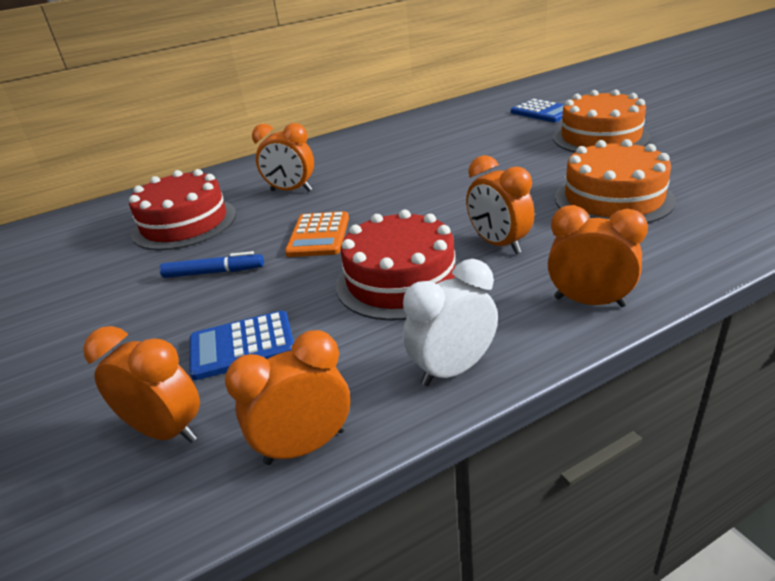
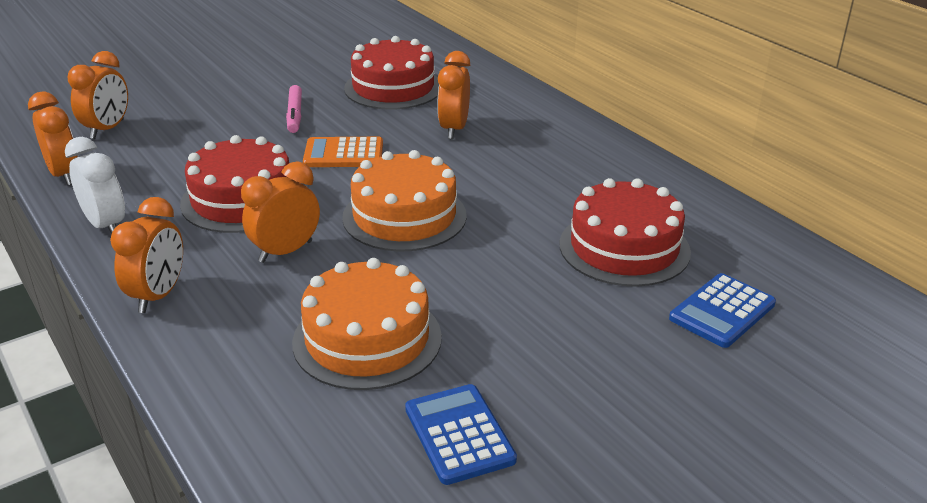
camera: 80 degrees right, 0 degrees up
blue marker [160,251,264,278] -> pink marker [286,85,302,133]
blue calculator [190,310,294,380] -> blue calculator moved to [405,384,517,485]
orange cake [553,89,651,153] -> orange cake moved to [342,150,467,251]
none -> red cake [560,178,691,287]

